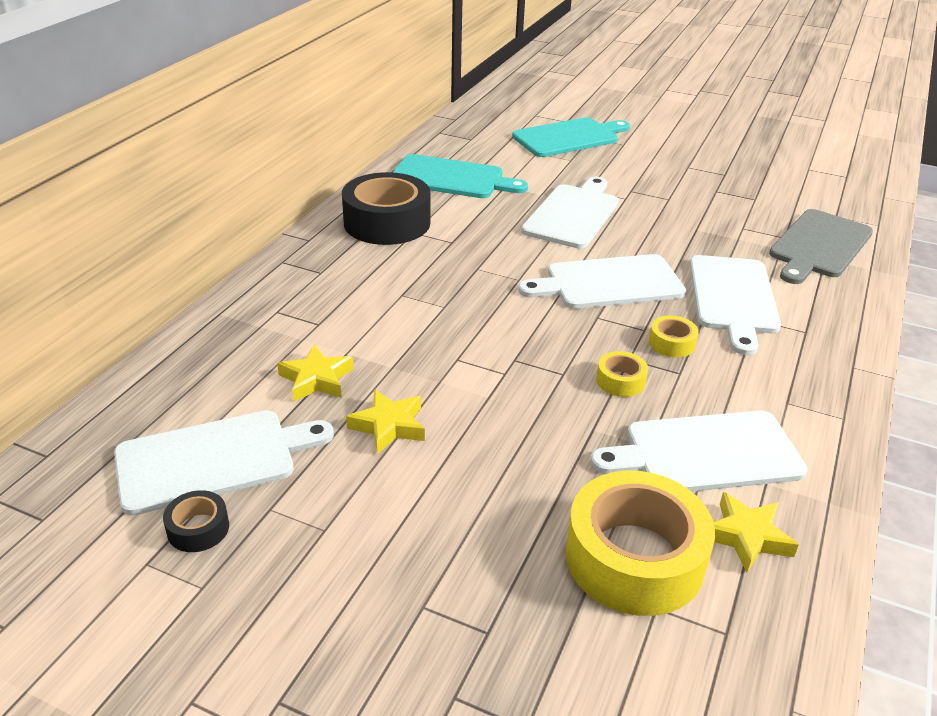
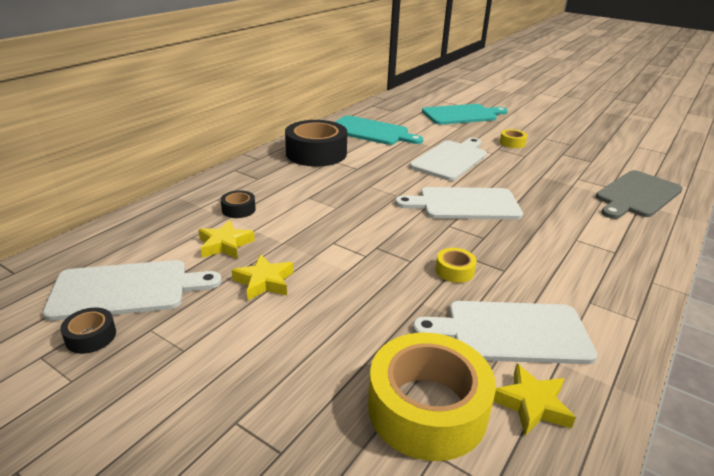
camera: 10 degrees right, 5 degrees down
yellow tape [649,315,699,358] -> yellow tape moved to [500,129,527,148]
white cutting board [690,255,781,355] -> none
none -> black tape [221,190,256,218]

